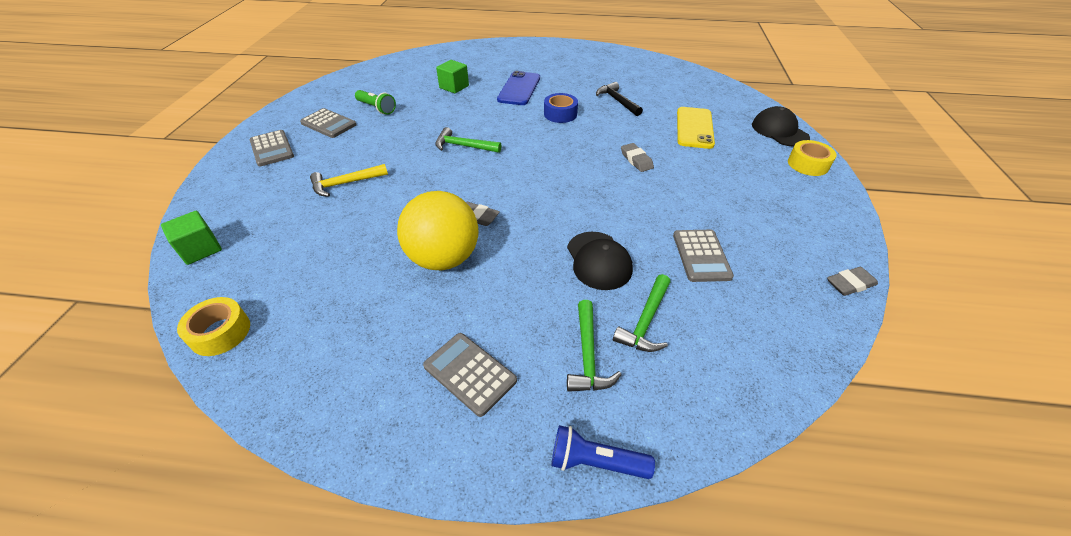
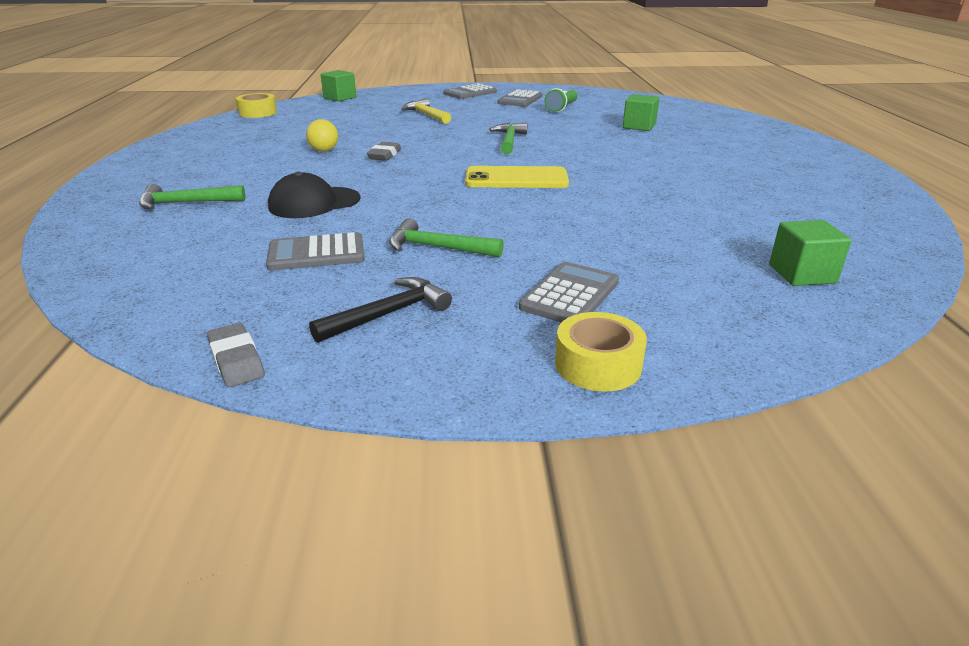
camera: 80 degrees right, 15 degrees down
yellow ball [397,191,479,270] -> yellow ball [306,119,338,152], size x0.44
grey calculator [423,333,517,417] -> grey calculator moved to [519,262,619,323]
blue phone [497,71,540,105] -> none
blue tape [544,93,578,123] -> none
blue flashlight [552,425,655,479] -> none
black hammer [596,82,643,116] -> black hammer moved to [309,277,452,343]
green hammer [613,274,670,352] -> green hammer moved to [389,218,504,257]
grey eraser [621,143,654,172] -> none
yellow phone [677,107,715,149] -> yellow phone moved to [465,166,569,188]
black cap [752,106,810,147] -> none
none -> green cube [769,220,852,286]

